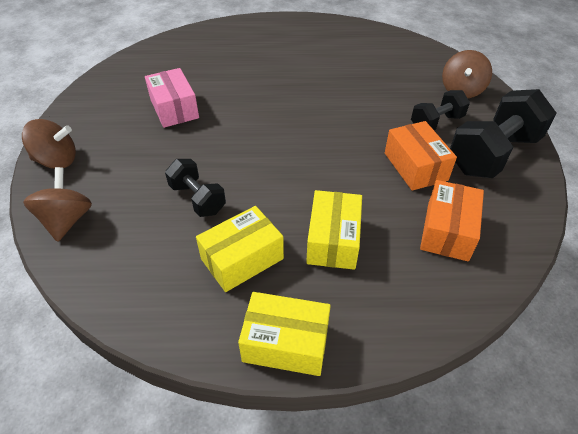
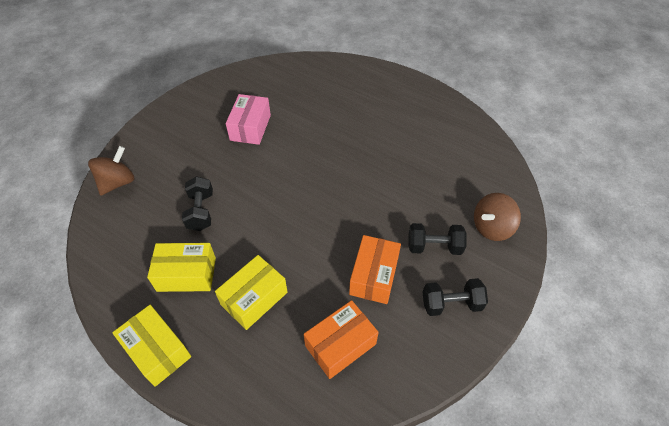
camera: 35 degrees right, 5 degrees up
brown spinning top [22,119,76,169] -> none
black dumbbell [450,89,557,178] -> black dumbbell [423,278,488,316], size x0.57

